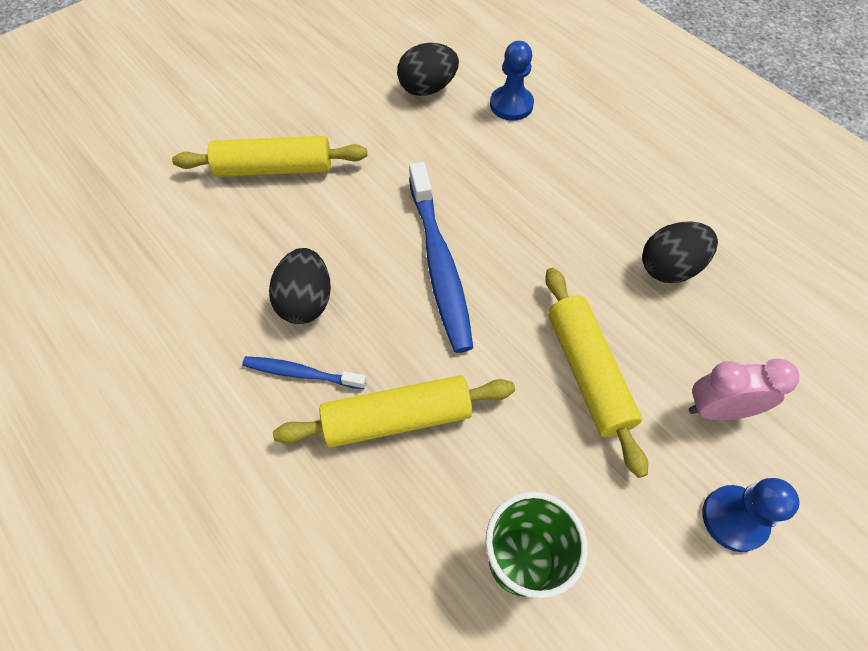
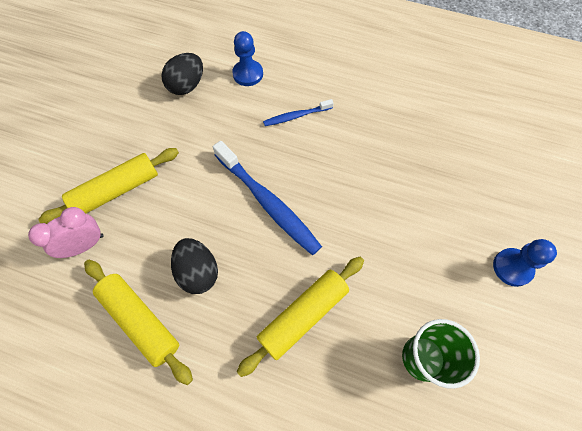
camera: 30 degrees left, 5 degrees up
blue toothbrush [242,356,366,389] -> blue toothbrush moved to [263,99,334,126]
yellow rolling pin [545,268,648,478] -> yellow rolling pin moved to [84,260,193,385]
black egg [642,221,718,283] -> none
pink clock [689,359,799,420] -> pink clock moved to [28,207,103,258]

